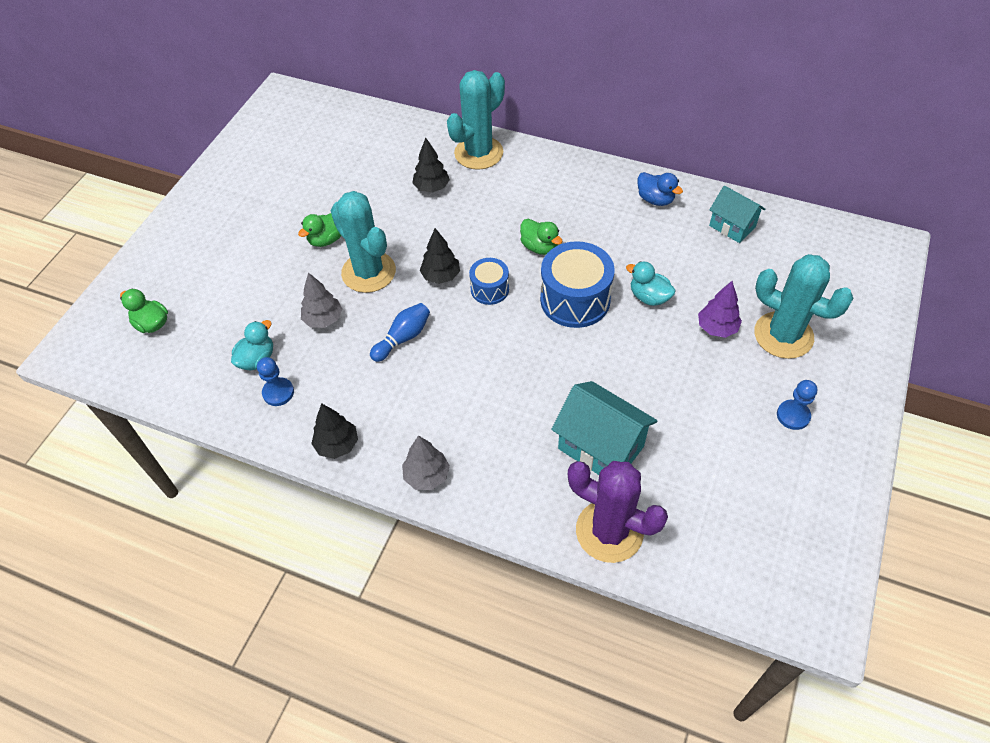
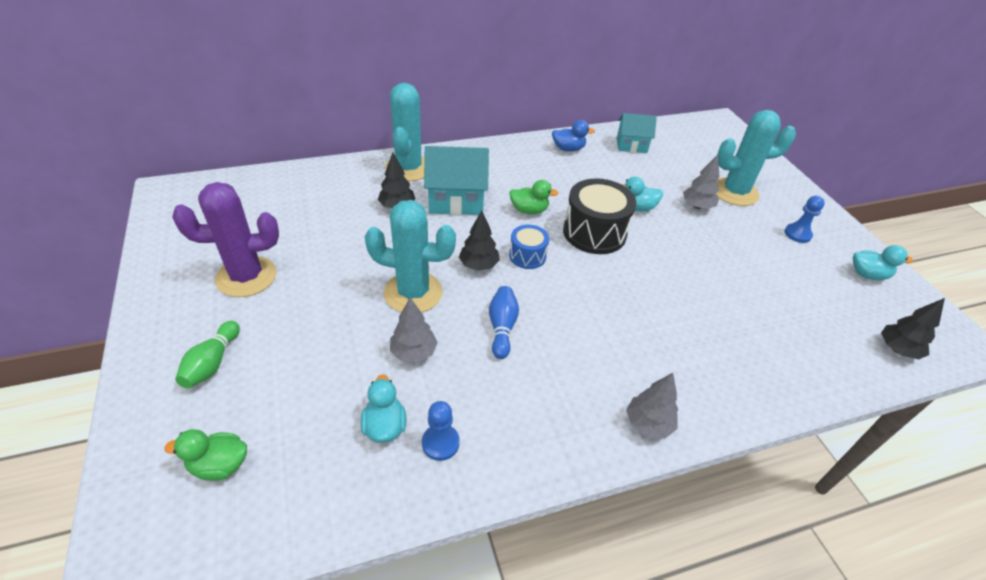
camera: 45 degrees left, 10 degrees down
green duck [298,213,341,247] -> none
black tree [311,403,358,459] -> black tree moved to [881,298,945,359]
blue drum [540,241,615,328] -> black drum [563,178,637,254]
turquoise house [551,381,657,475] -> turquoise house moved to [424,146,489,215]
purple cactus [568,461,668,563] -> purple cactus moved to [172,182,279,297]
purple tree [698,281,742,338] -> grey tree [683,155,719,209]
none -> green bowling pin [175,321,240,389]
none -> turquoise duck [853,245,913,280]

